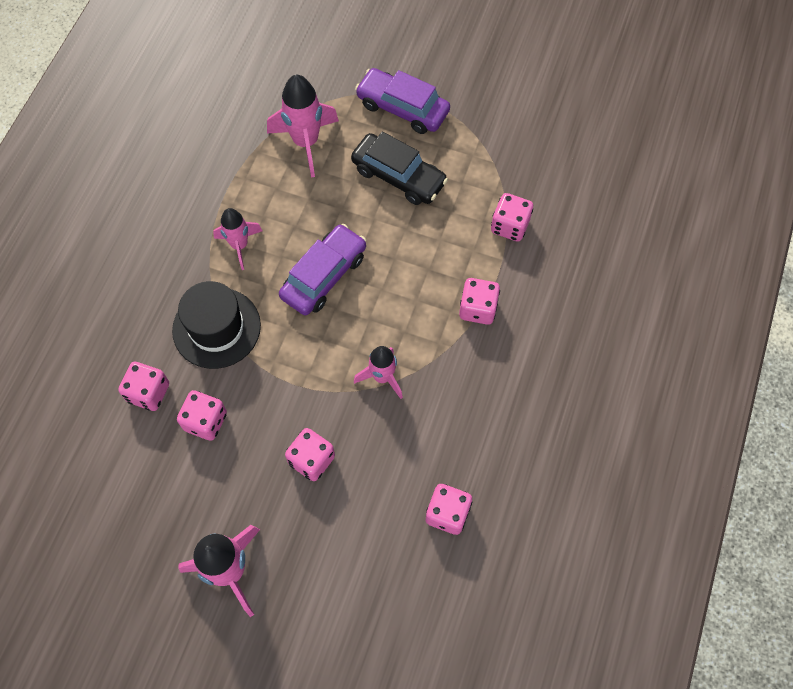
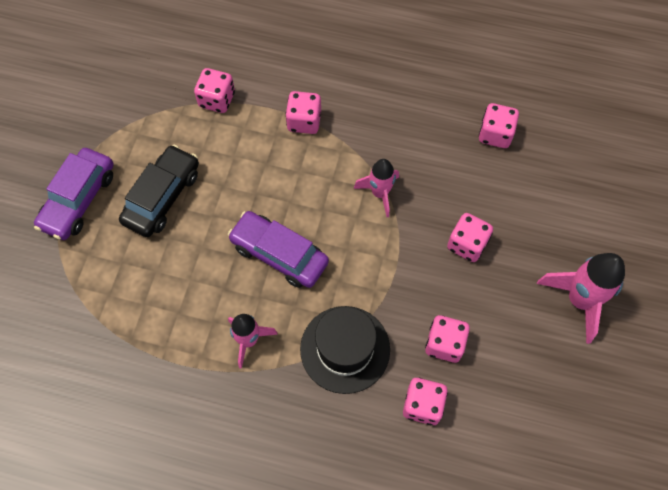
camera: 95 degrees left, 0 degrees up
pink rocket [267,75,339,178] -> none

